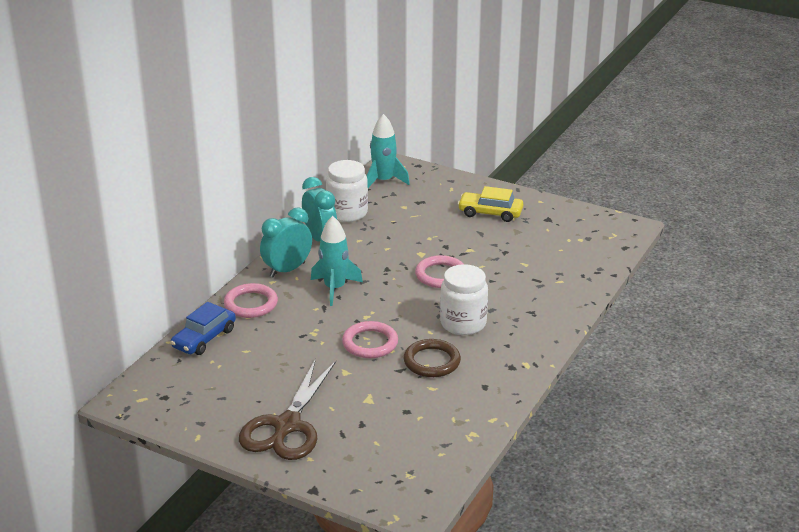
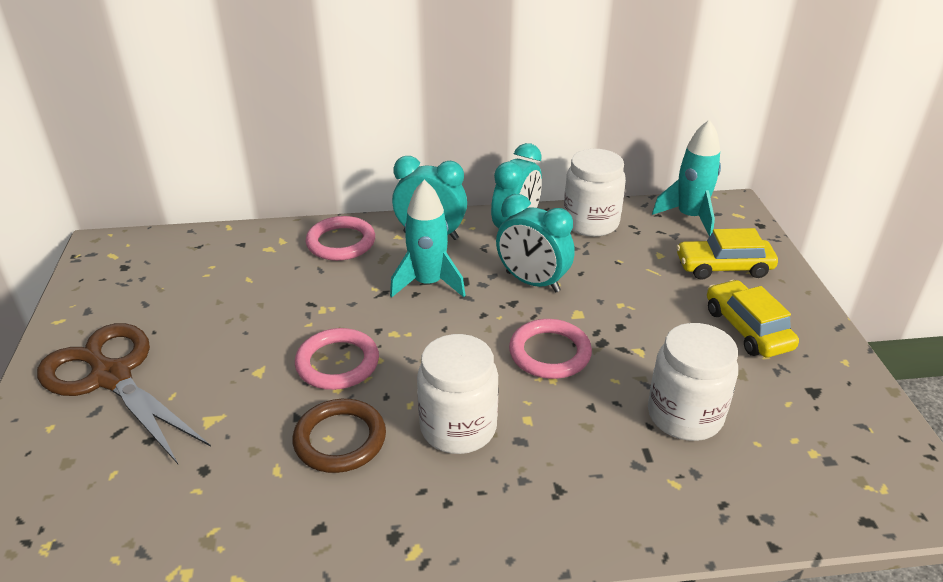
camera: 55 degrees right, 5 degrees up
blue car [170,302,236,355] -> none
brown scissors [239,358,336,460] -> brown scissors turned 60 degrees clockwise [37,323,211,464]
none -> turquoise clock [496,194,575,292]
none -> white jar [648,323,738,441]
none -> yellow car [676,228,778,280]

